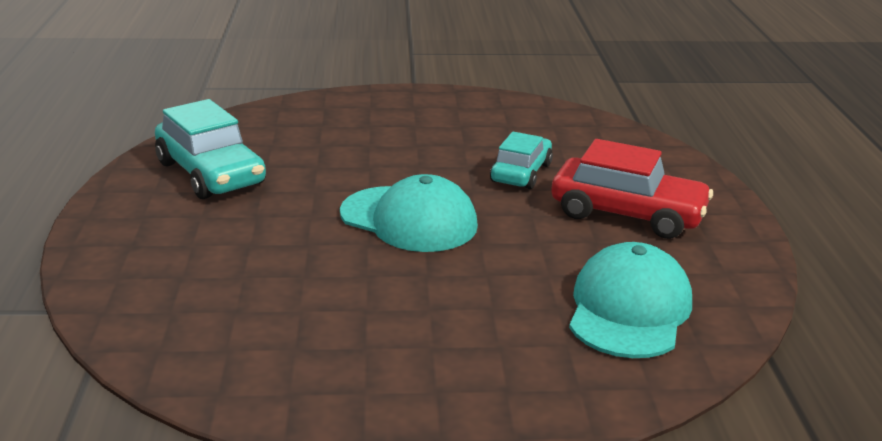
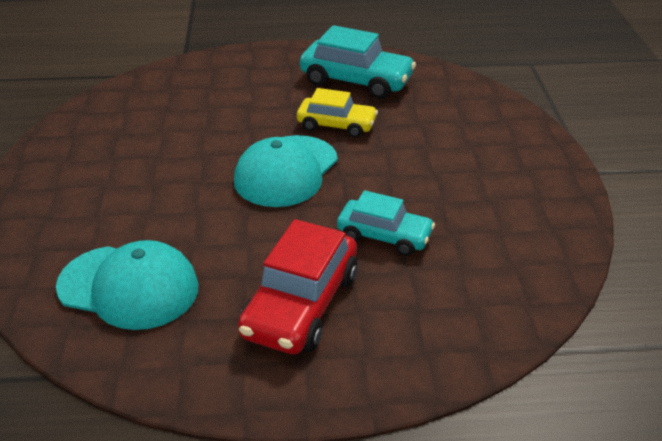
camera: 90 degrees right, 10 degrees up
turquoise car [155,99,266,199] -> turquoise car turned 120 degrees counterclockwise [300,25,416,99]
none -> yellow car [297,88,378,138]

